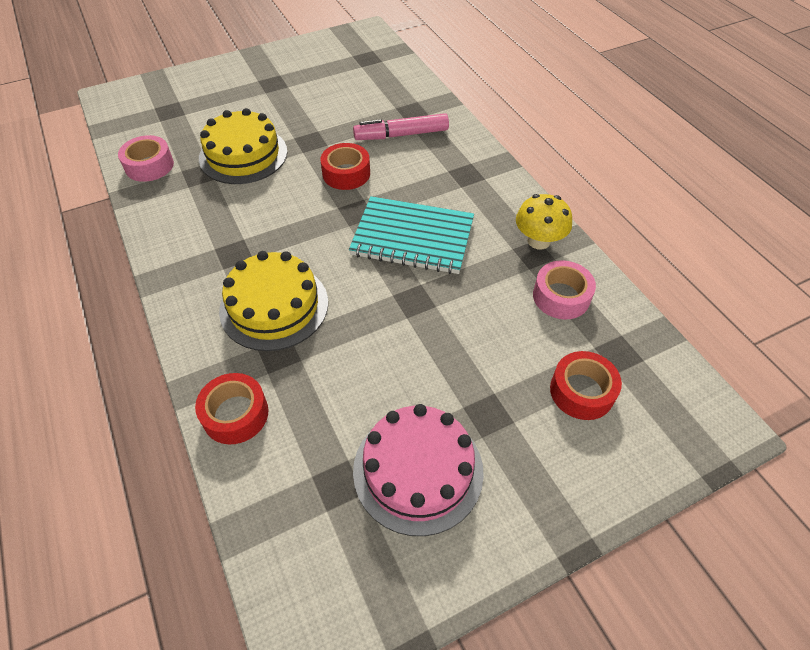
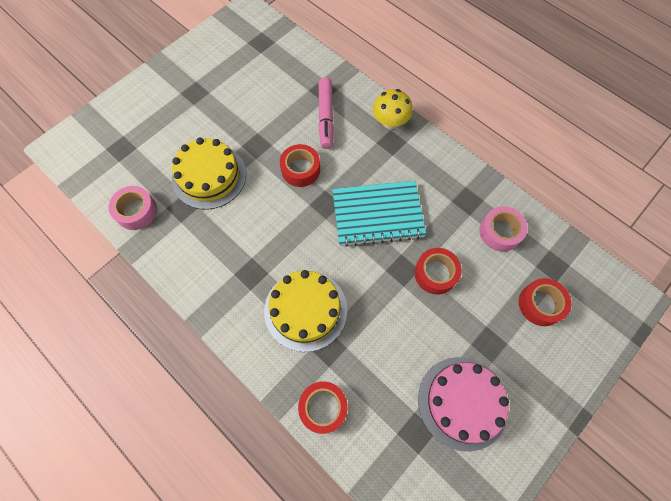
camera: 20 degrees left, 15 degrees up
pink marker [353,113,449,140] -> pink marker turned 60 degrees counterclockwise [318,77,334,149]
yellow mushroom [516,194,572,250] -> yellow mushroom moved to [373,89,413,129]
none -> red tape [414,248,462,295]

